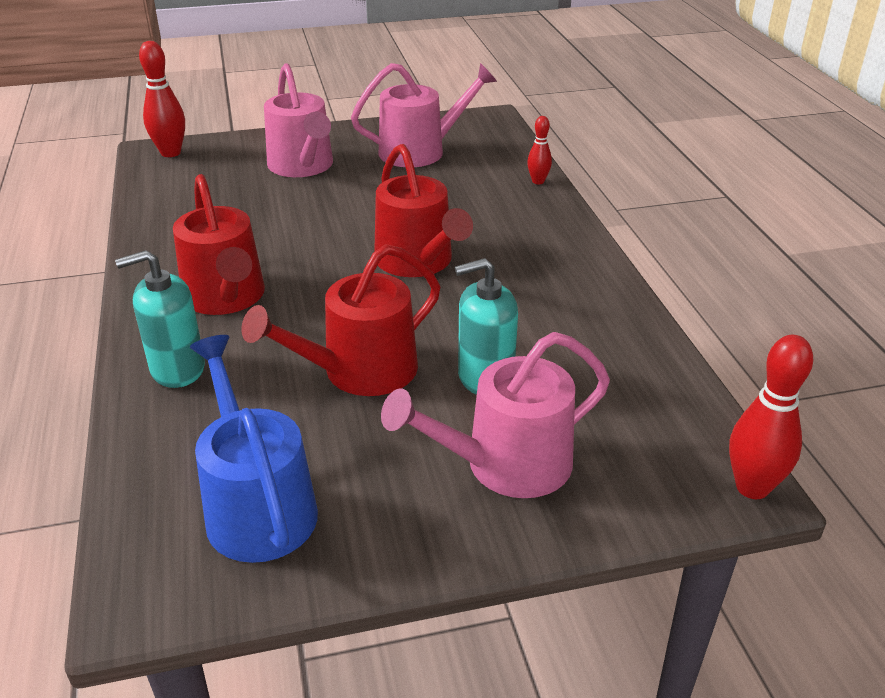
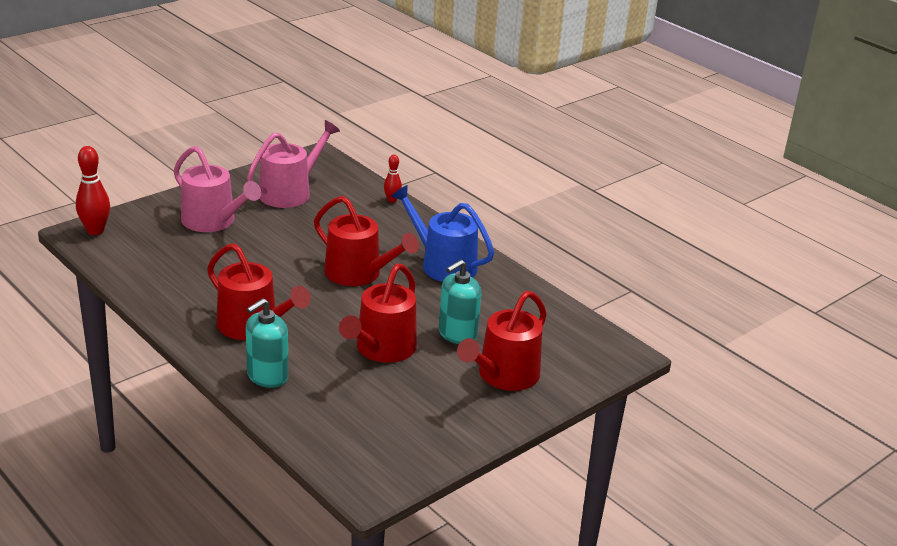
camera: 30 degrees left, 5 degrees down
blue watering can [190,335,318,563] -> blue watering can moved to [391,185,494,282]
pink watering can [381,332,610,498] -> red watering can [457,291,547,391]
red bowling pin [729,335,813,499] -> none

